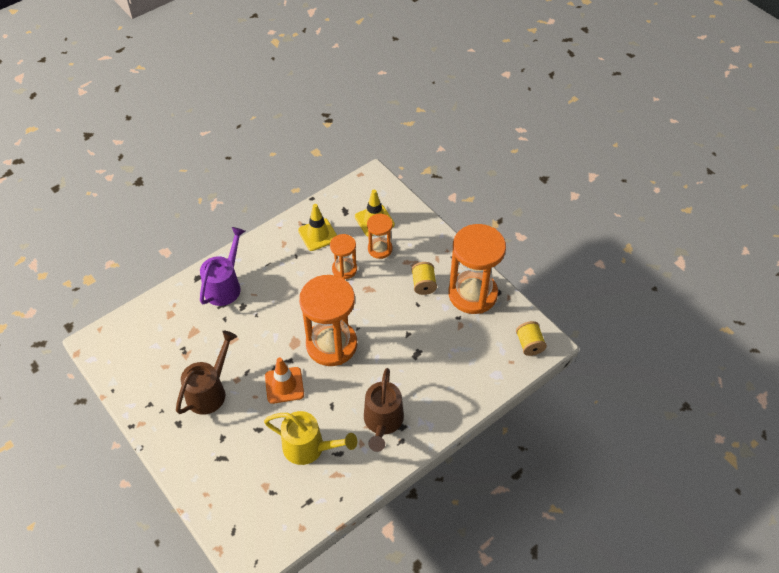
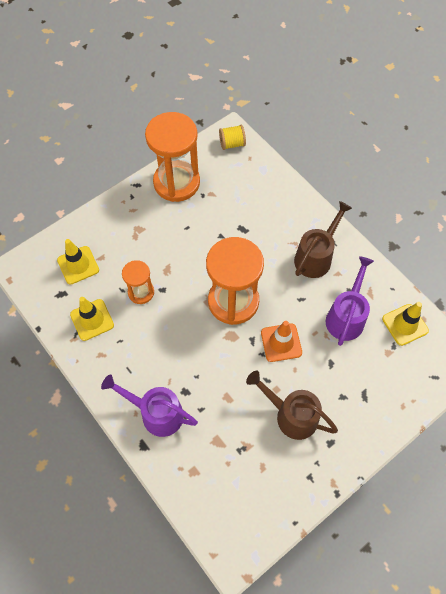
camera: 90 degrees left, 10 degrees up
yellow watering can [264,411,358,465] -> purple watering can [326,256,374,346]
brown watering can [364,368,404,452] -> brown watering can turned 60 degrees counterclockwise [294,201,352,278]
orange hourglass [367,213,393,259] -> none
yellow spool [411,262,437,295] -> none
none -> yellow traffic cone [382,302,429,346]

